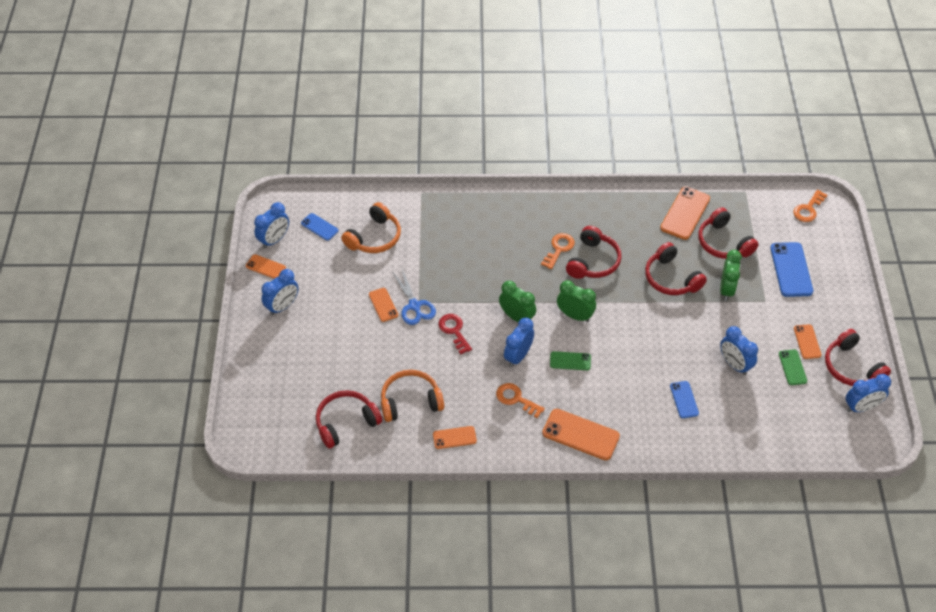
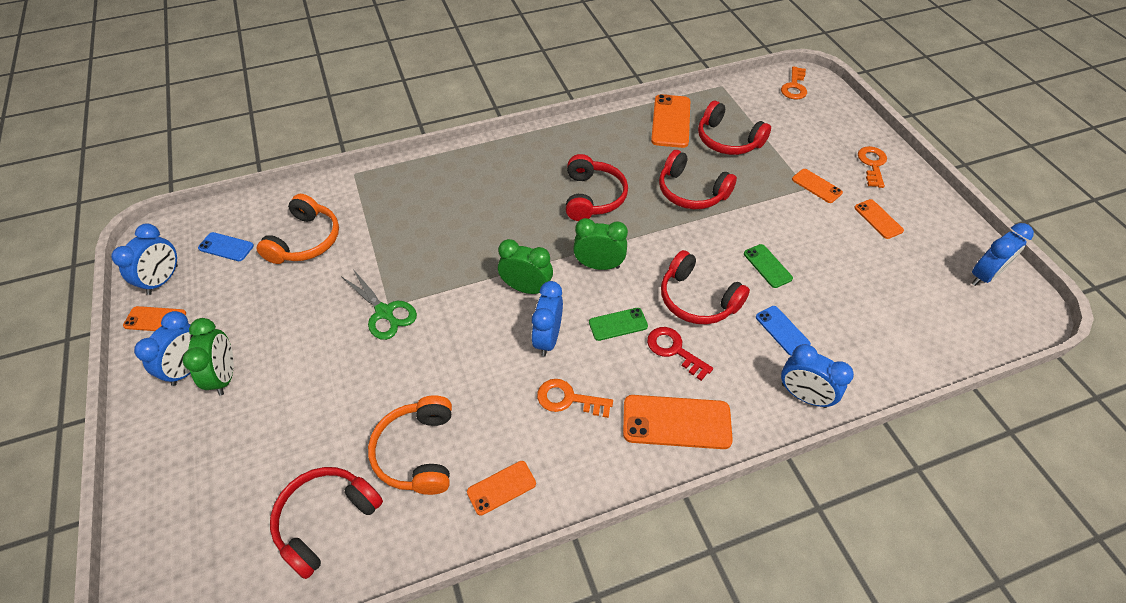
camera: 20 degrees left, 0 degrees up
orange phone [369,288,398,322] -> orange phone moved to [792,169,843,203]
orange headphones [381,370,444,422] -> orange headphones turned 60 degrees counterclockwise [368,395,452,495]
blue scissors [393,270,436,325] -> green scissors [341,269,417,340]
red key [438,314,472,355] -> red key moved to [647,327,713,381]
orange key [541,233,575,269] -> orange key moved to [858,146,887,188]
green clock [720,250,742,301] -> green clock moved to [182,318,234,395]
blue clock [720,326,758,375] -> blue clock moved to [781,344,854,408]
blue phone [770,242,813,297] -> none
green phone [779,350,807,385] -> green phone moved to [744,244,793,288]
red headphones [825,329,891,386] -> red headphones moved to [661,250,750,324]

